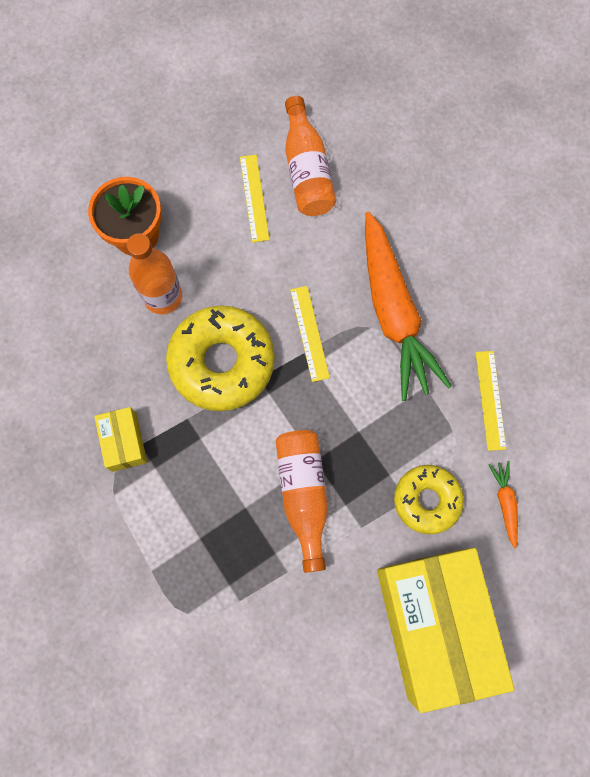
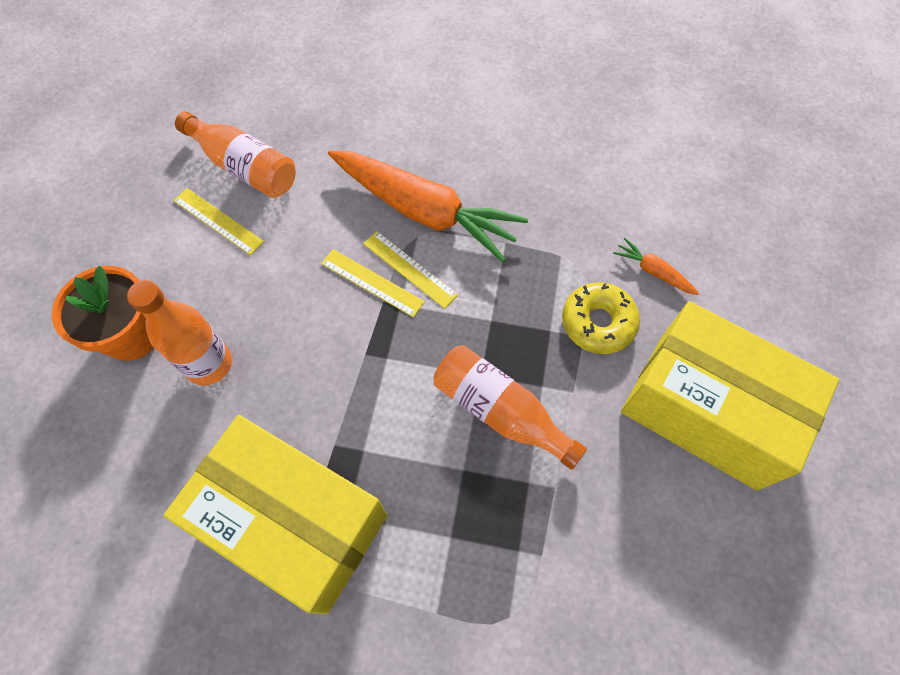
camera: 45 degrees left, 10 degrees down
yellow box [94,407,147,472] -> yellow box [164,415,387,614], size x2.32
yellow donut [166,306,275,411] -> none
yellow ruler [476,351,506,451] -> yellow ruler moved to [363,231,458,309]

